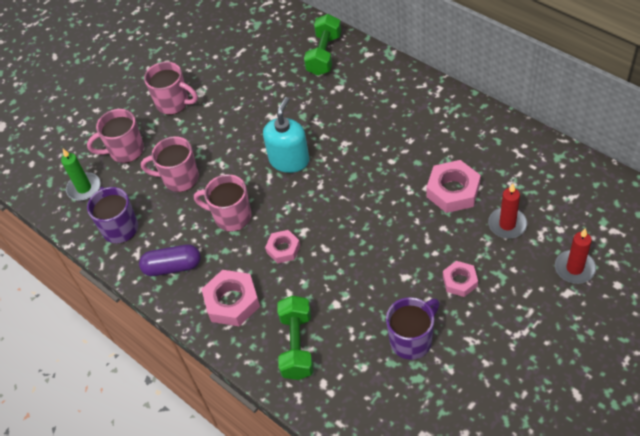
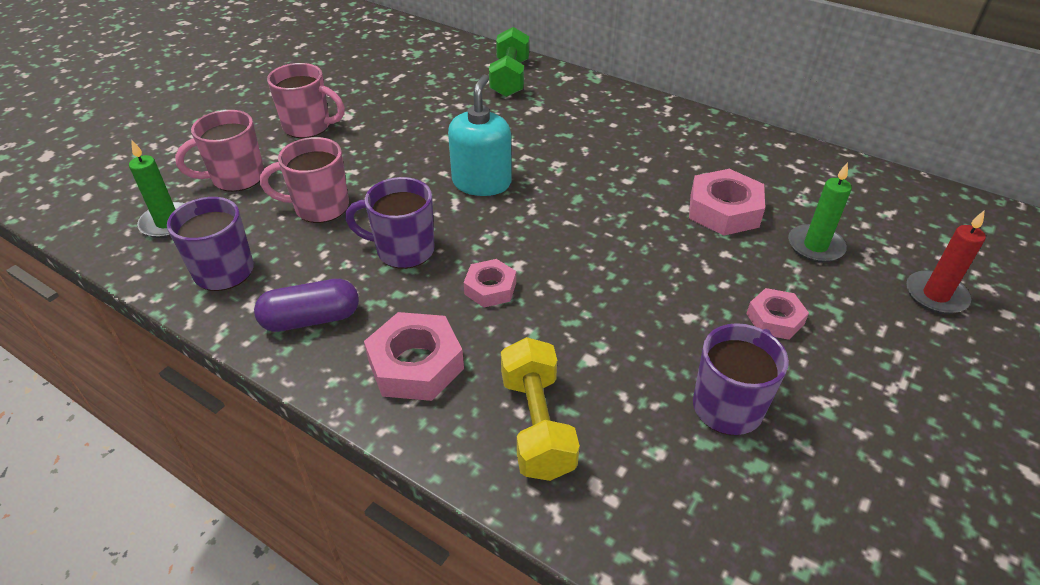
camera: 15 degrees left, 10 degrees down
pink mug [194,174,251,232] -> purple mug [345,177,435,269]
green dumbbell [277,296,313,380] -> yellow dumbbell [501,337,580,481]
red candle [488,184,527,239] -> green candle [788,162,852,263]

